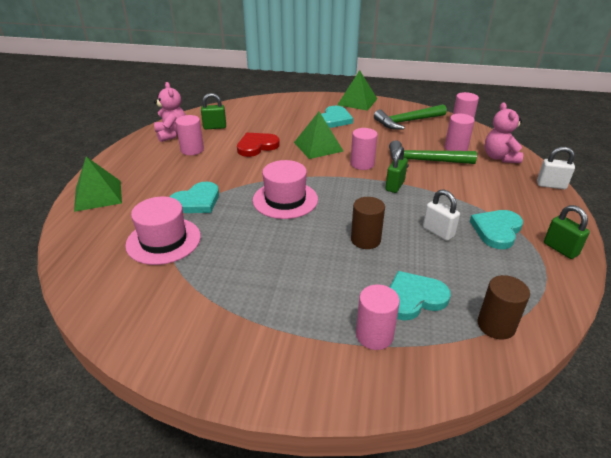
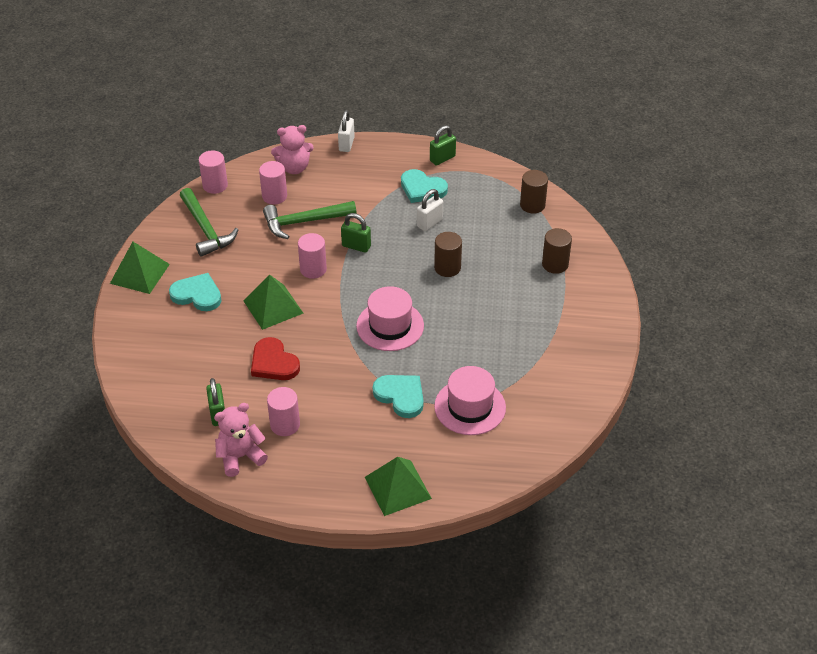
camera: 95 degrees left, 10 degrees up
pink cylinder [356,284,400,350] -> brown cylinder [542,228,572,274]
green hammer [389,140,477,168] -> green hammer turned 75 degrees clockwise [263,201,356,239]
turquoise heart [390,271,451,320] -> none

